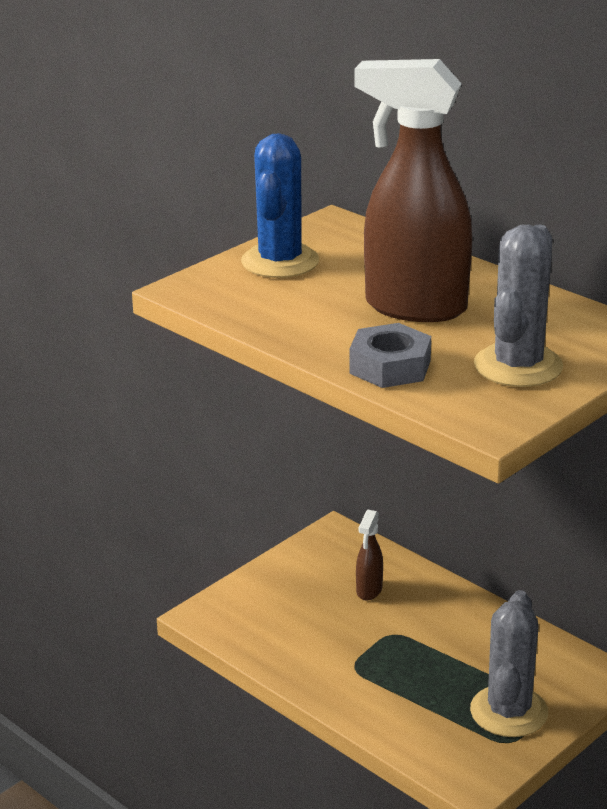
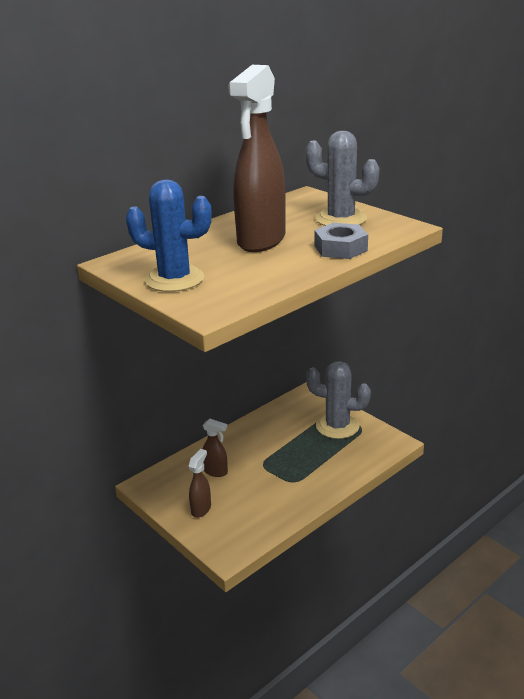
camera: 85 degrees left, 0 degrees up
none -> brown spray bottle [188,449,211,518]

